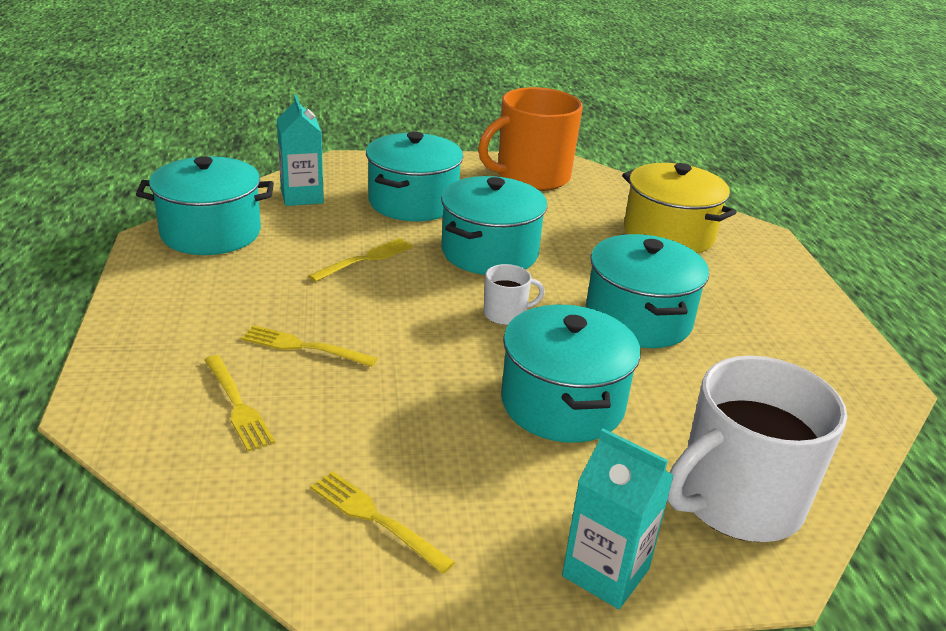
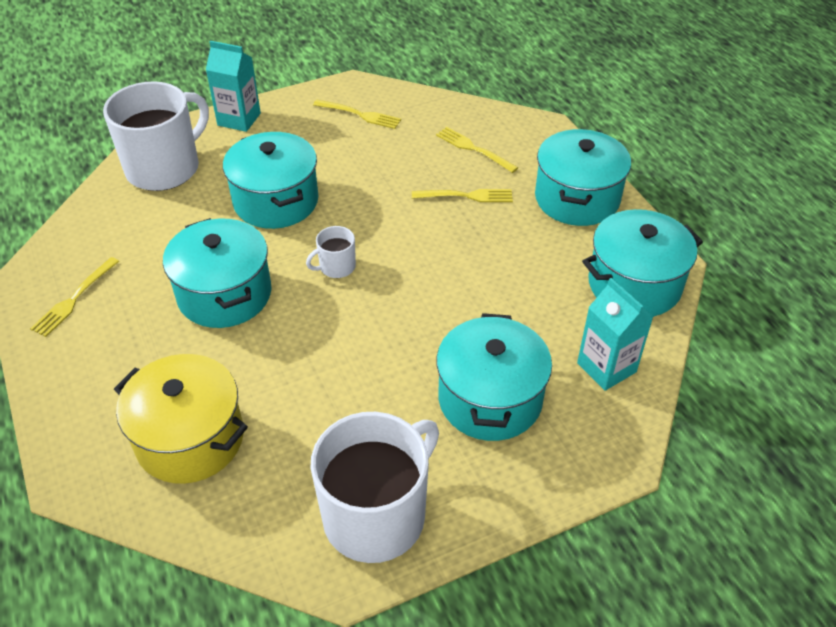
camera: 165 degrees right, 15 degrees up
yellow fork [308,238,413,282] -> yellow fork moved to [30,257,119,337]
turquoise pot [441,176,547,275] -> turquoise pot moved to [535,129,631,226]
orange mug [478,87,583,191] -> white mug [311,412,439,563]

